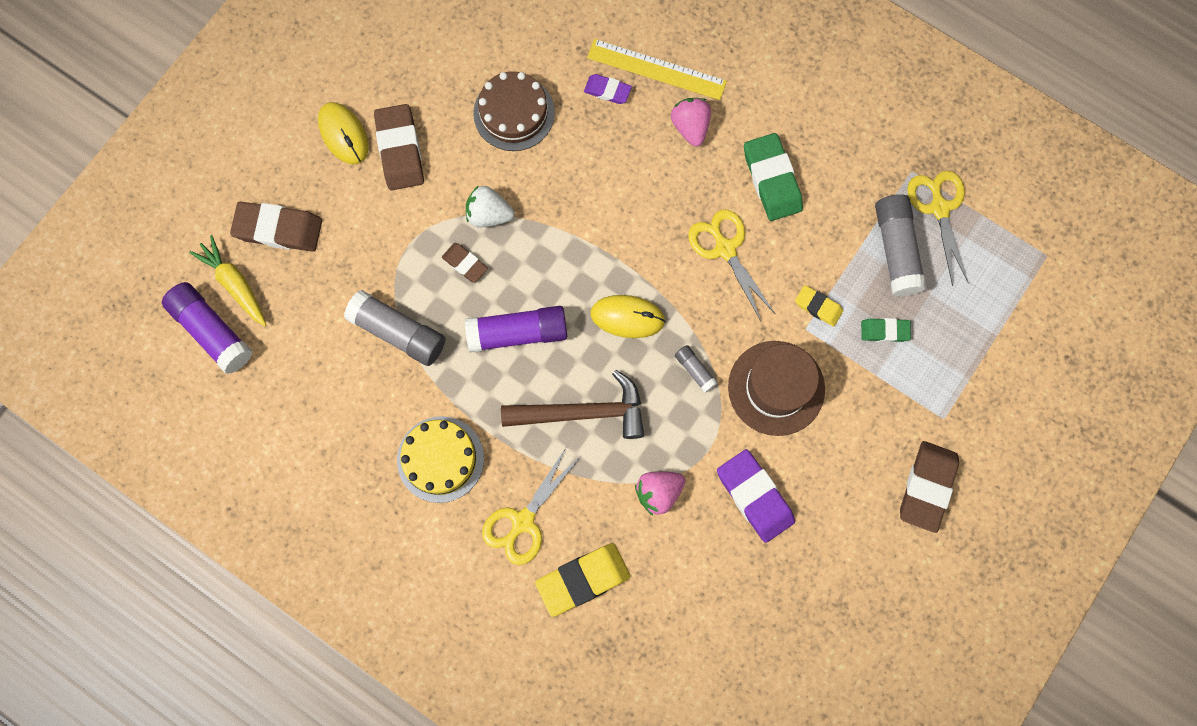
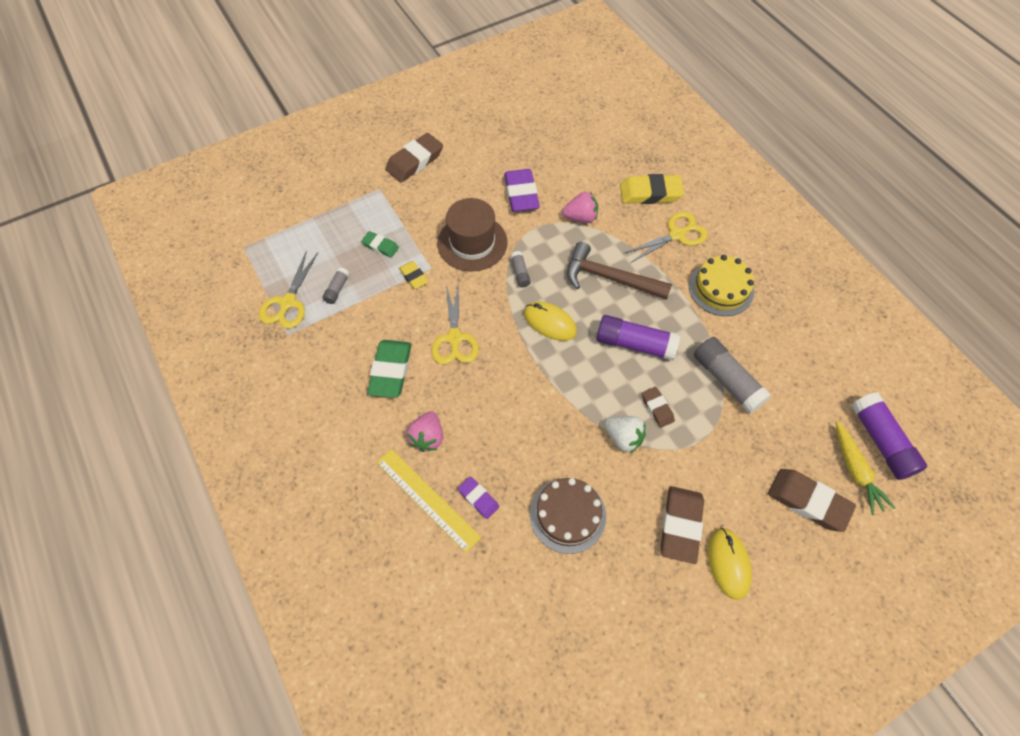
camera: 155 degrees left, 15 degrees down
grey glue stick [875,194,927,297] -> grey glue stick [322,267,349,304], size x0.50

